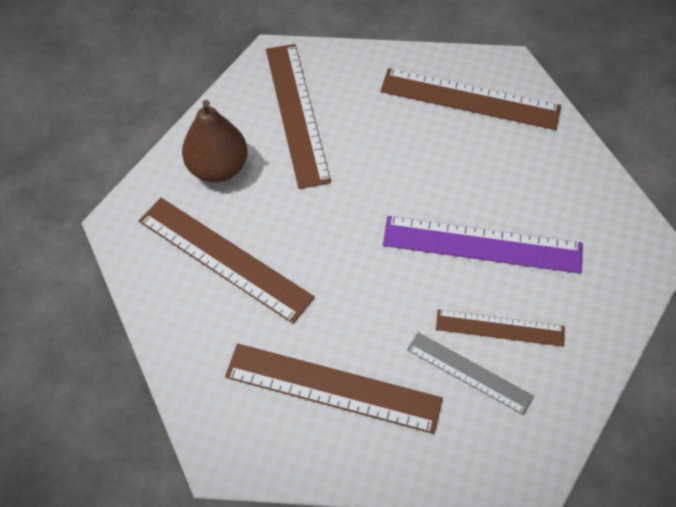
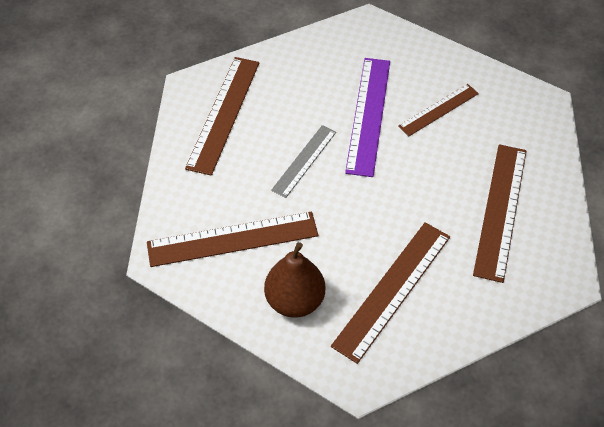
camera: 90 degrees left, 5 degrees down
grey ruler [407,332,534,415] -> grey ruler moved to [271,125,336,198]
brown ruler [436,309,565,347] -> brown ruler turned 45 degrees clockwise [398,84,479,136]

